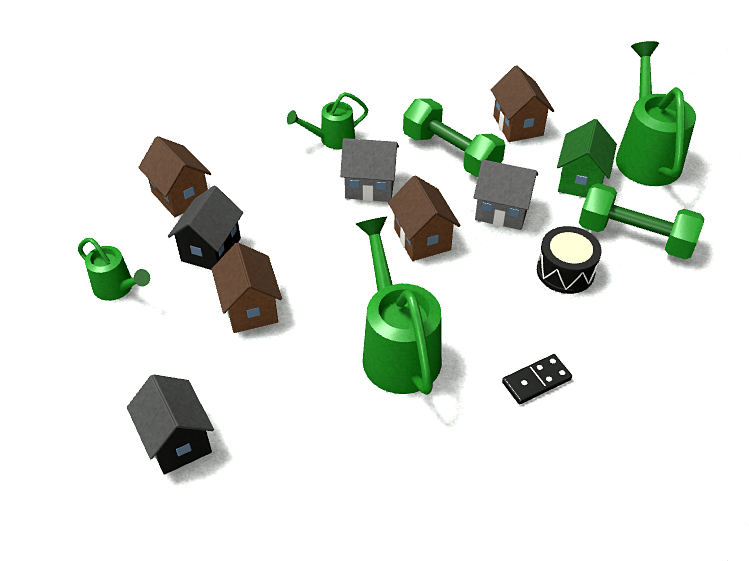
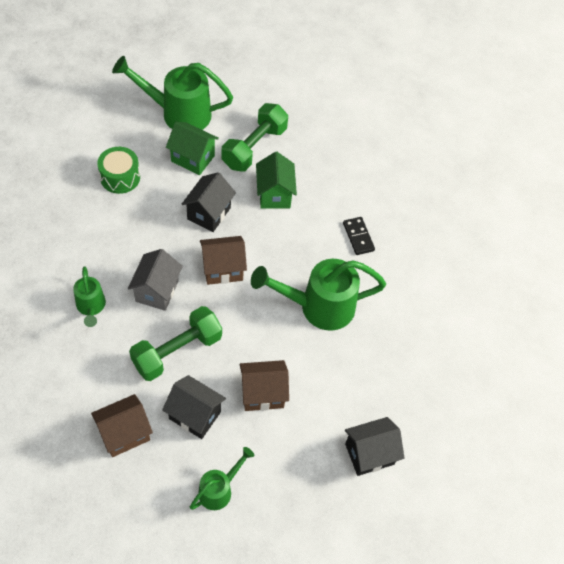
camera: 85 degrees left, 10 degrees up
green dumbbell [403,98,505,177] -> green dumbbell moved to [129,306,222,381]
grey house [473,159,538,230] -> black house [182,172,236,232]
brown house [491,65,554,142] -> green drum [97,147,140,194]
black drum [537,226,602,294] -> green house [256,152,297,209]

